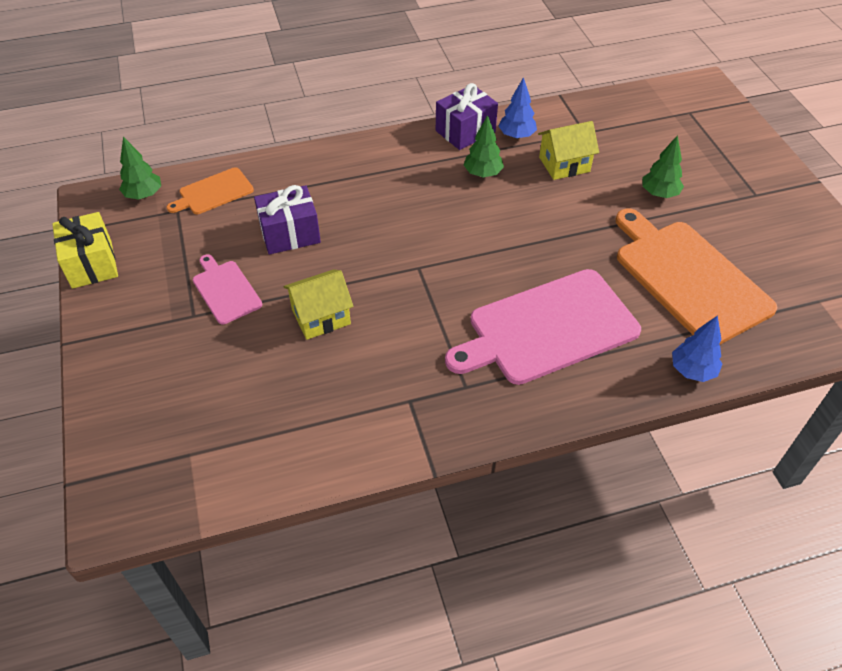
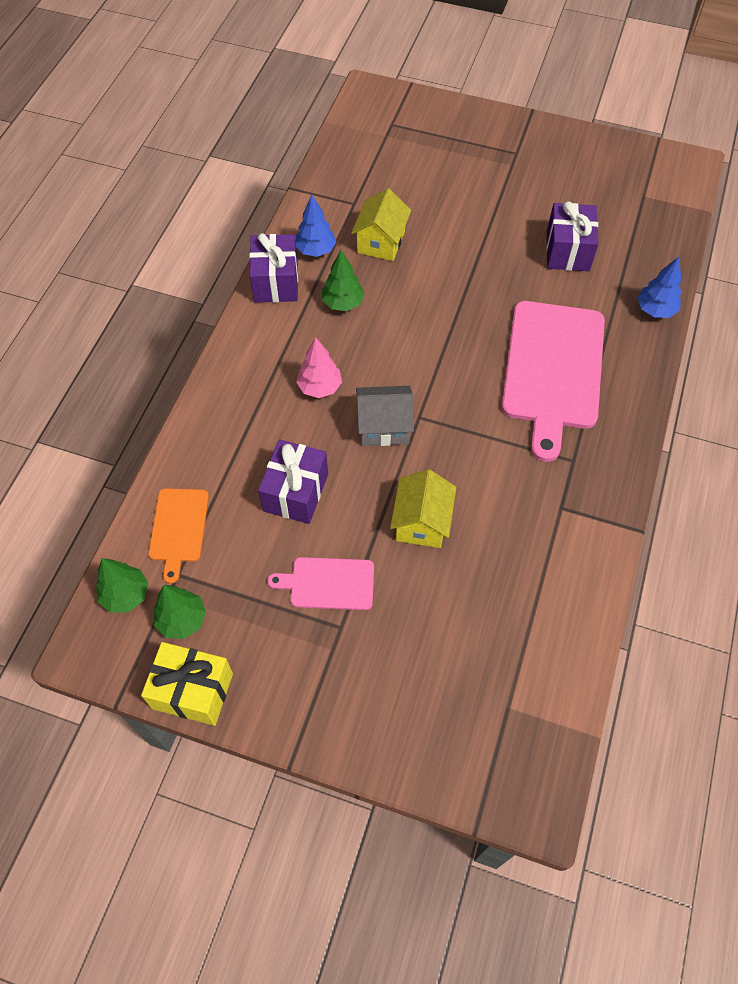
camera: 55 degrees left, 10 degrees up
orange cutting board [615,209,777,345] -> purple gift [546,201,598,271]
green tree [643,135,684,198] -> green tree moved to [154,585,206,639]
none -> pink tree [296,337,342,398]
none -> grey house [356,386,414,446]

